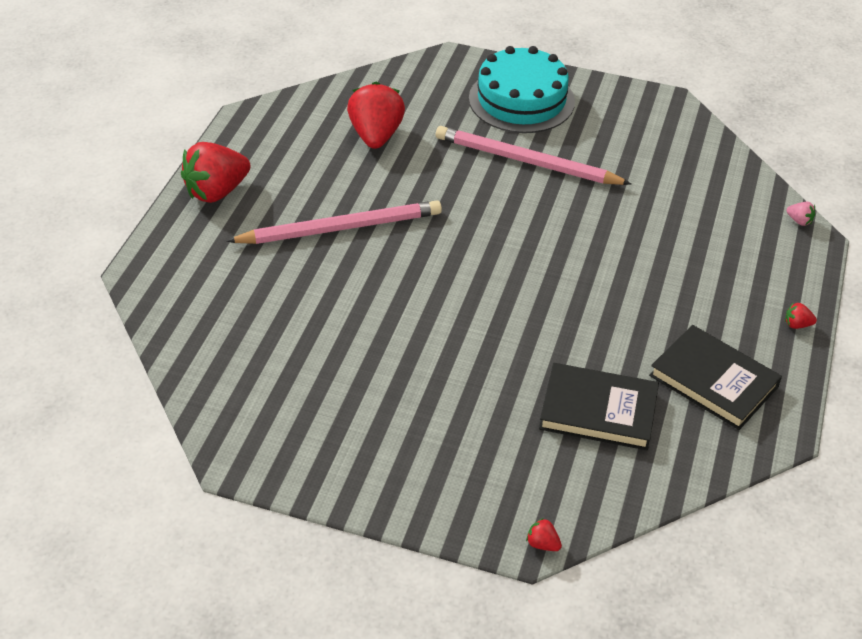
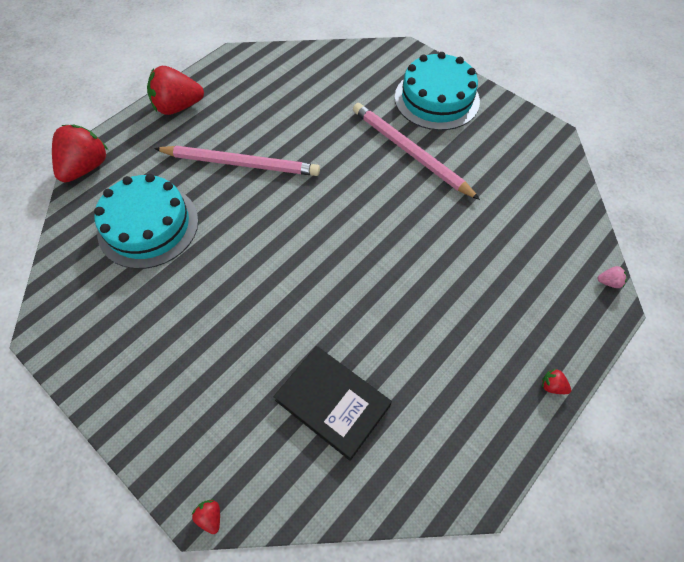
camera: 25 degrees right, 15 degrees up
red strawberry [347,82,405,149] -> red strawberry moved to [52,125,108,183]
black book [649,325,782,430] -> none
pink strawberry [786,202,815,226] -> pink strawberry turned 60 degrees counterclockwise [598,266,627,288]
none -> turquoise cake [94,174,198,269]

